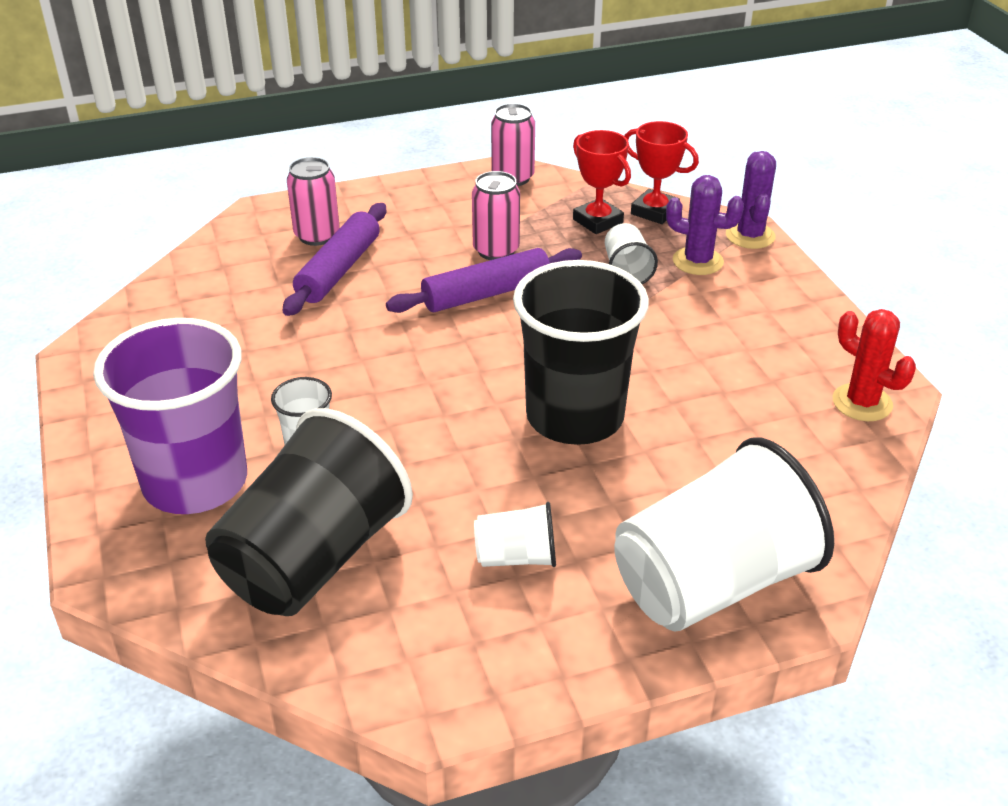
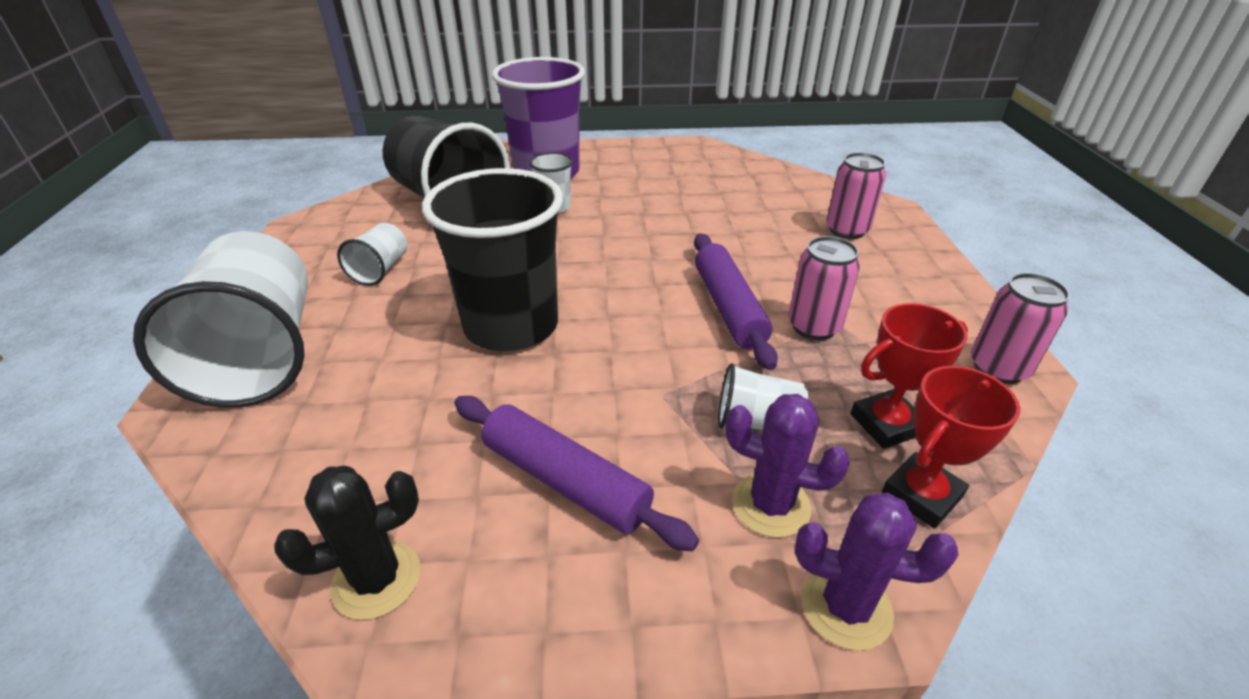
camera: 105 degrees right, 0 degrees up
purple rolling pin [282,203,386,316] -> purple rolling pin moved to [454,396,699,551]
purple cactus [666,175,744,275] -> purple cactus turned 75 degrees clockwise [725,394,850,538]
red cactus [833,309,916,421] -> black cactus [274,466,421,620]

